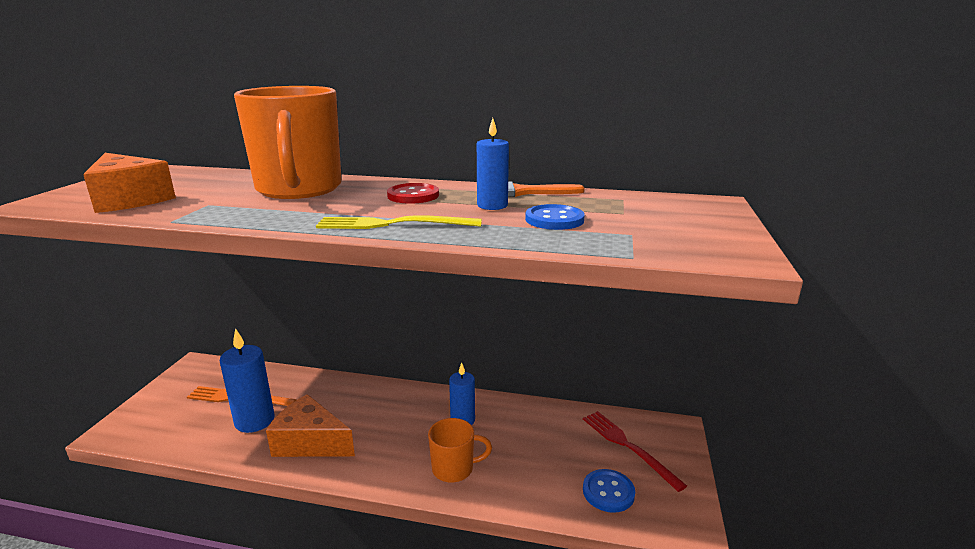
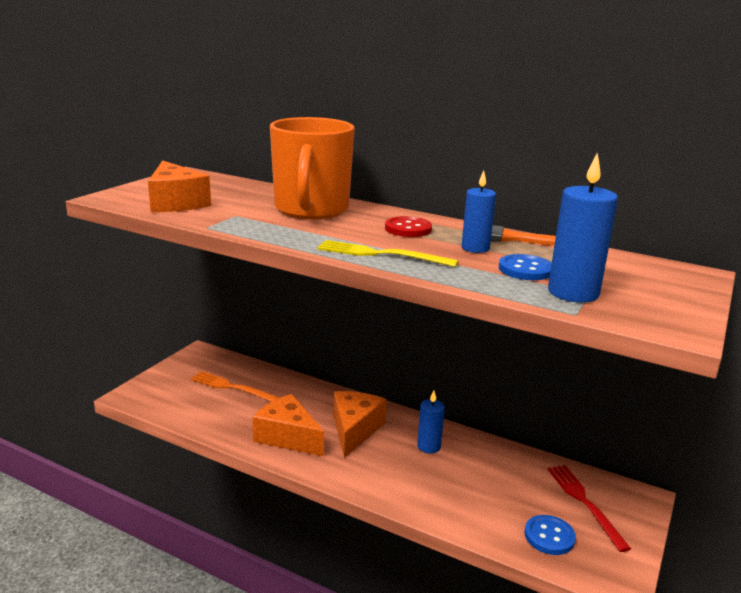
camera: 15 degrees right, 0 degrees up
blue candle [220,328,274,433] -> blue candle moved to [548,153,618,303]
orange mug [428,418,492,482] -> none
none -> orange cheese [333,391,387,458]

